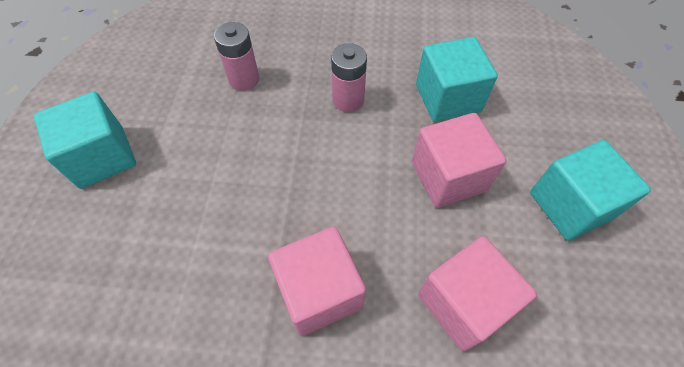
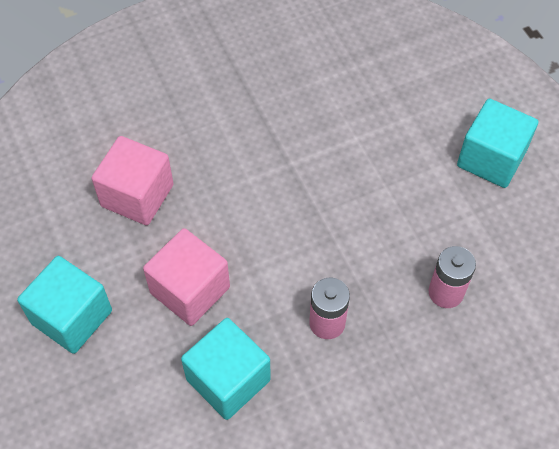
camera: 150 degrees right, 0 degrees up
pink cube [268,227,366,336] -> none

